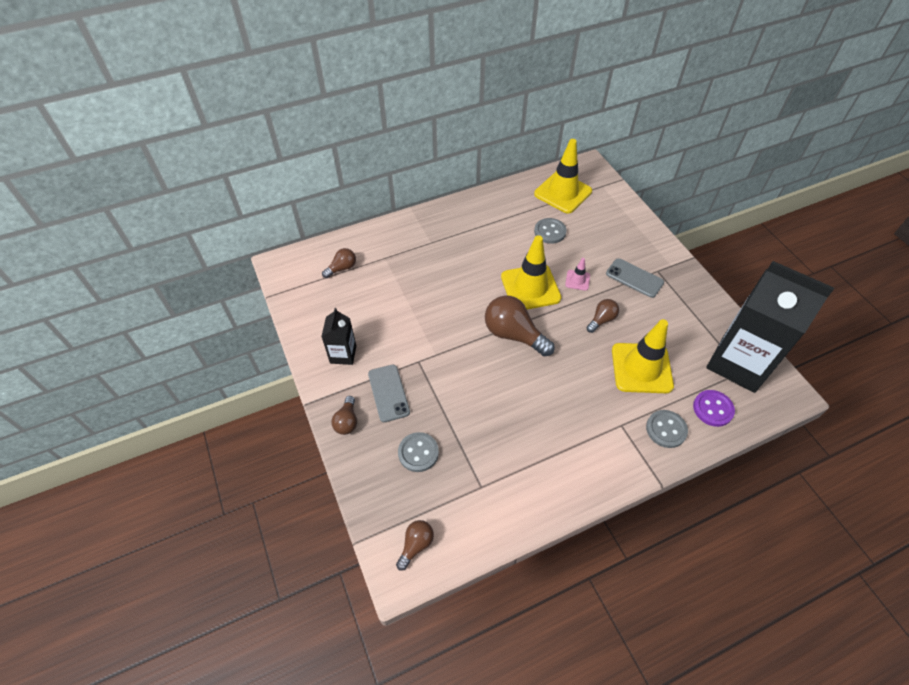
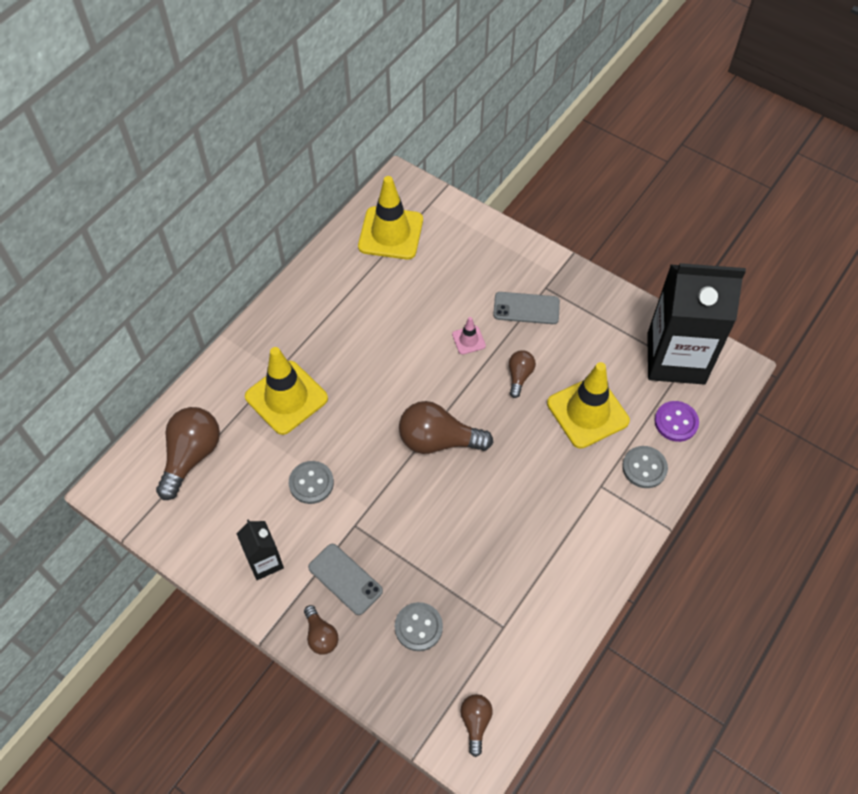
camera: 30 degrees left, 5 degrees up
brown light bulb [322,248,356,278] -> brown light bulb [156,407,220,500], size x1.87
yellow traffic cone [501,235,561,309] -> yellow traffic cone moved to [245,347,328,435]
grey button [534,218,567,244] -> grey button moved to [289,461,334,504]

